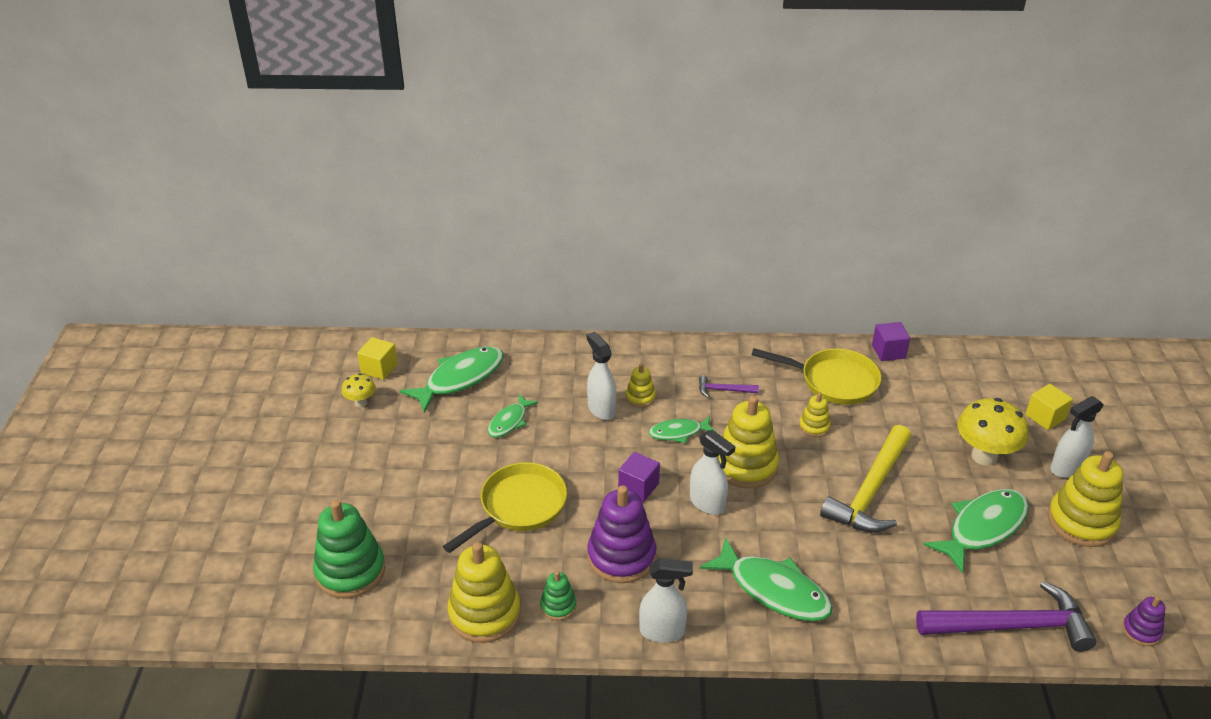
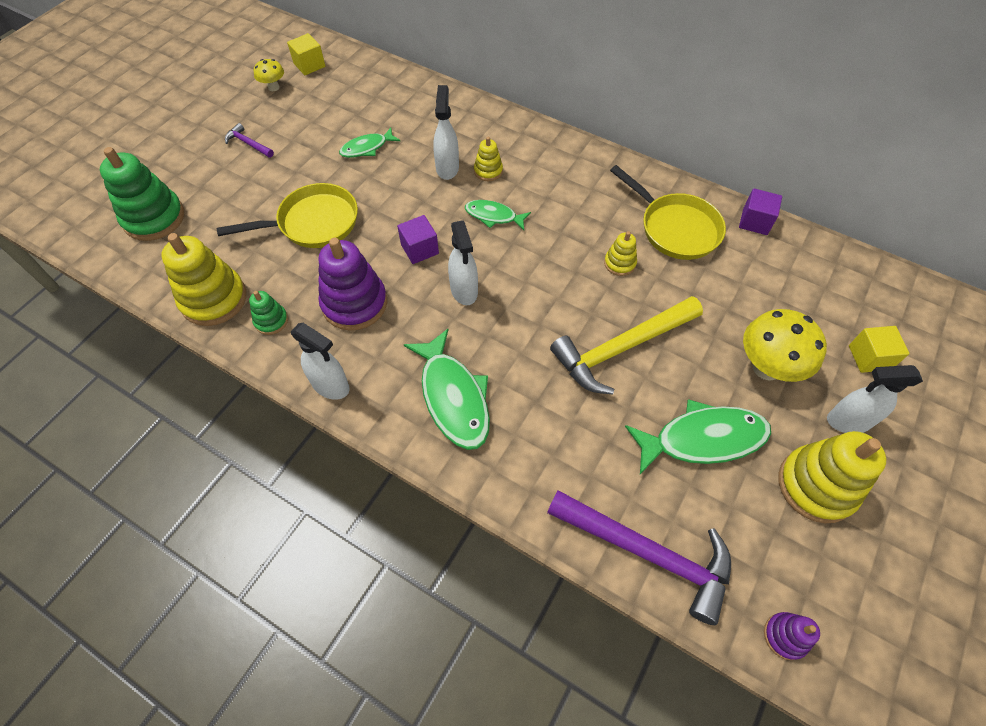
camera: 30 degrees right, 20 degrees up
green fish [400,346,504,413] -> none
purple hammer [699,375,759,398] -> purple hammer moved to [225,123,274,158]
yellow stacking toy [719,396,779,488] -> none

